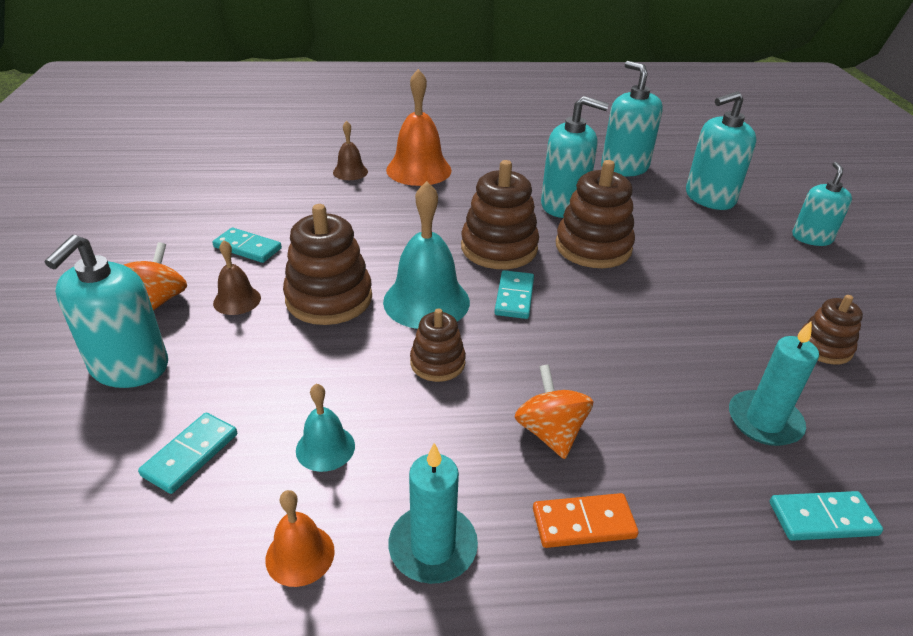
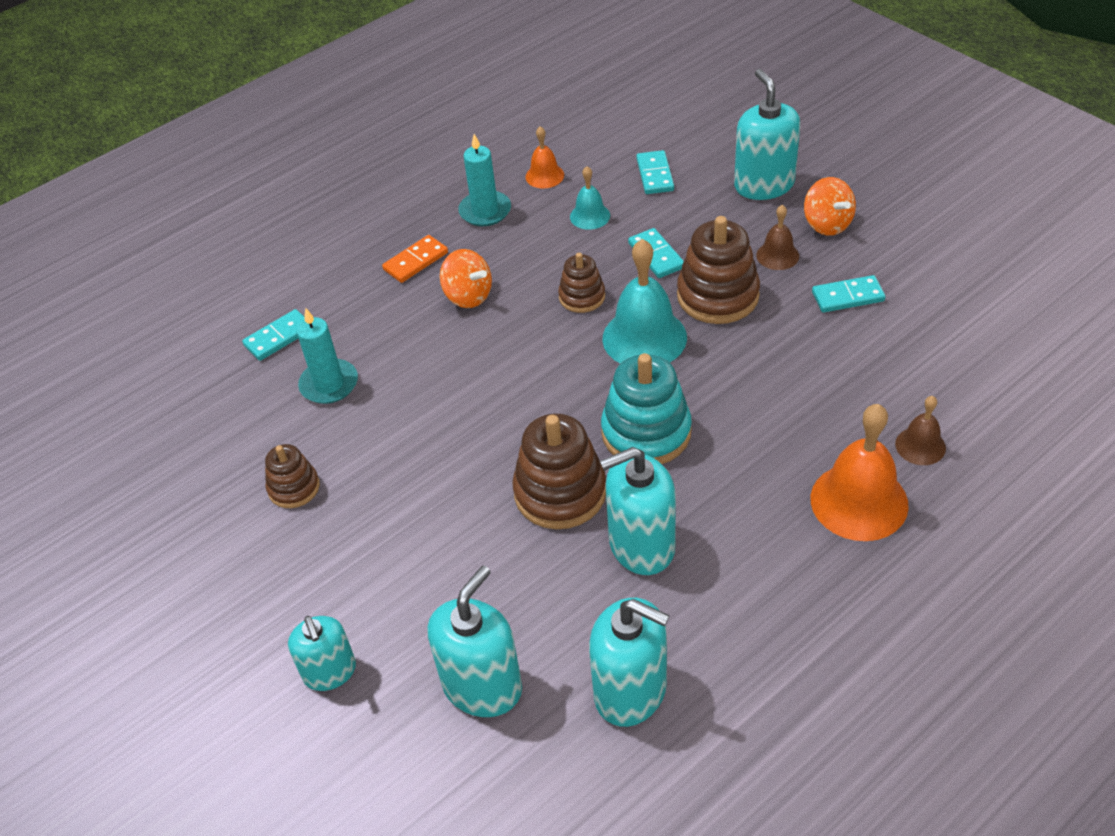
camera: 150 degrees right, 10 degrees up
brown stacking toy [461,160,539,269] -> turquoise stacking toy [601,353,692,464]
turquoise domino [494,270,534,319] -> turquoise domino moved to [628,228,684,278]

